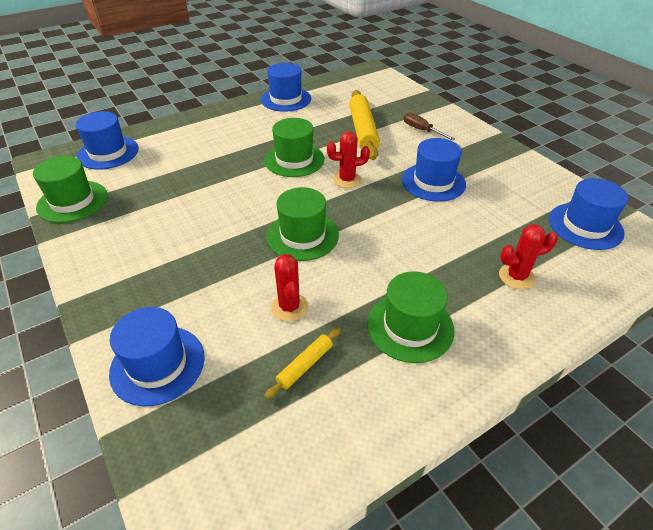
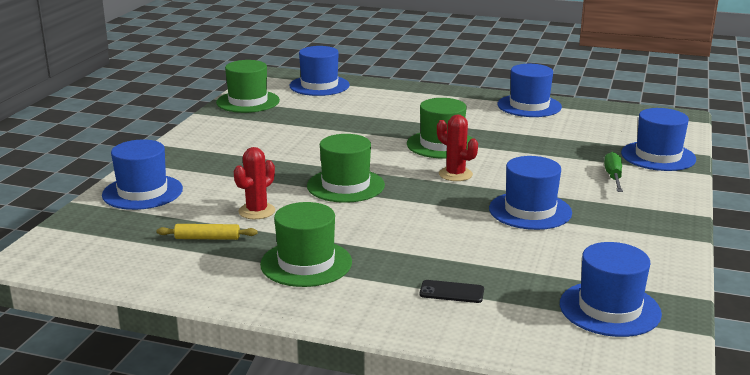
camera: 50 degrees right, 20 degrees down
yellow rolling pin [349,90,380,160] -> none
brown screwdriver [404,112,455,140] -> green screwdriver [604,152,623,192]
red cactus [499,224,558,289] -> black phone [419,280,484,303]
none -> blue hat [621,108,696,171]

